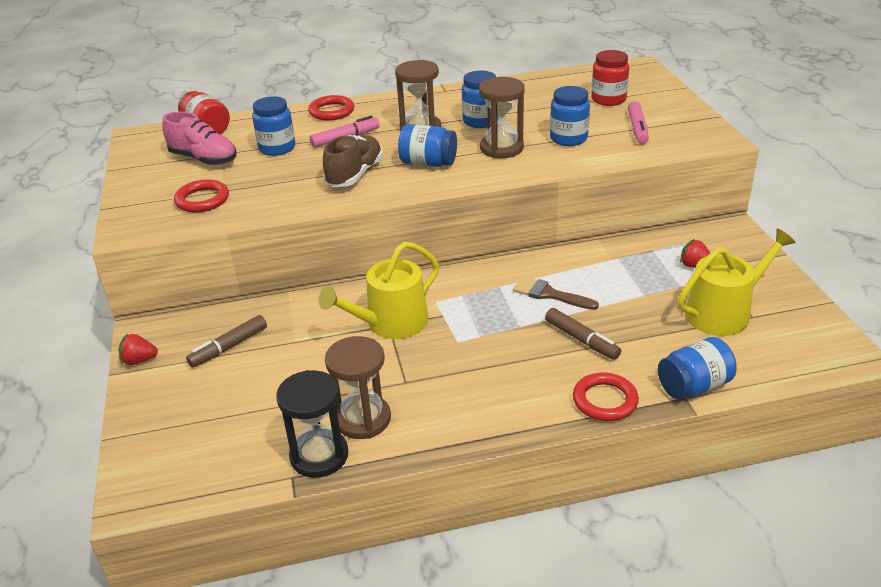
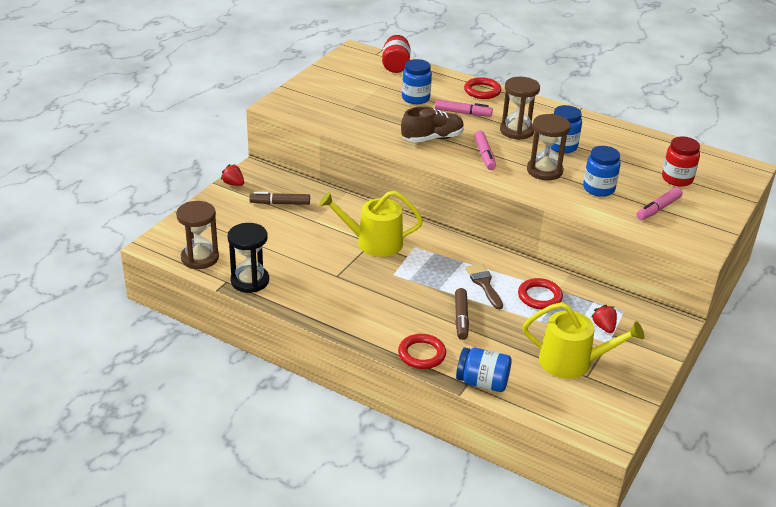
camera: 40 degrees right, 0 degrees up
pink shoe [162,112,237,165] -> none
red ring [174,179,229,213] -> red ring moved to [518,278,563,309]
brown hourglass [325,336,391,439] -> brown hourglass moved to [176,201,219,269]
blue jar [398,124,457,167] -> pink marker [474,131,496,170]

